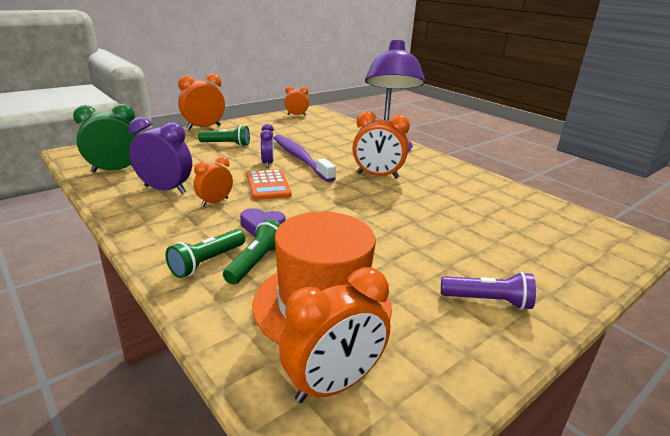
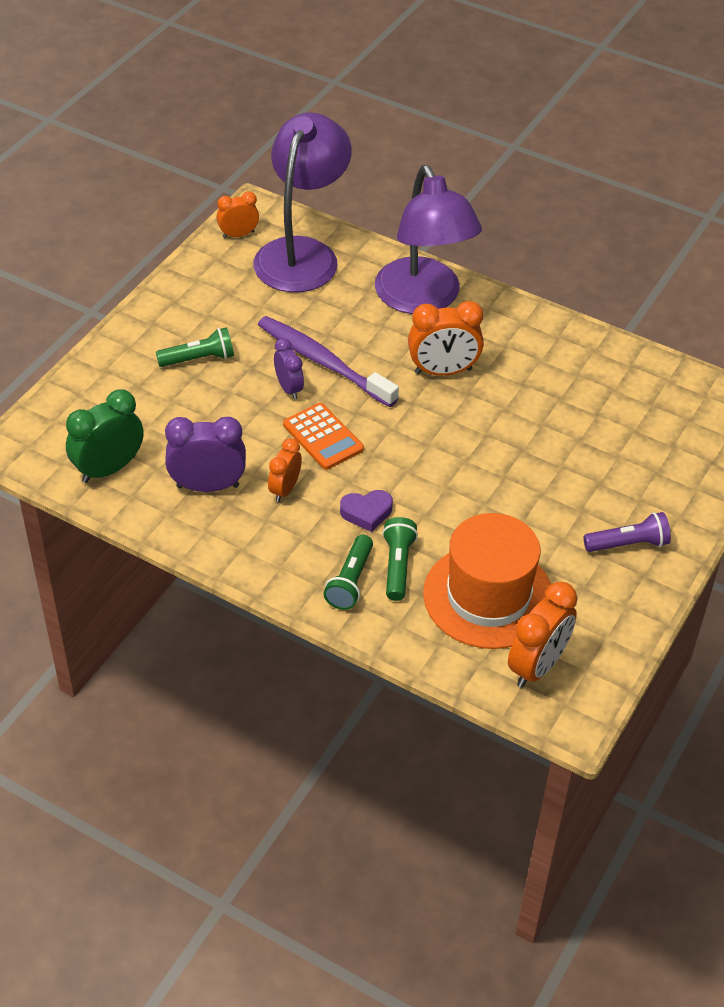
camera: 20 degrees left, 20 degrees up
orange clock [178,74,225,130] -> none
none -> purple lamp [253,112,352,292]

